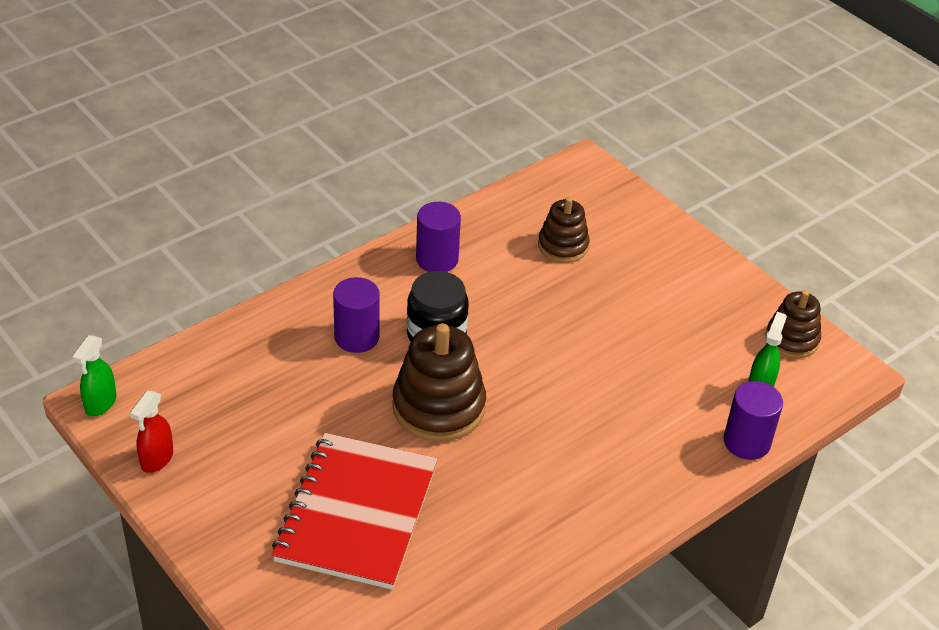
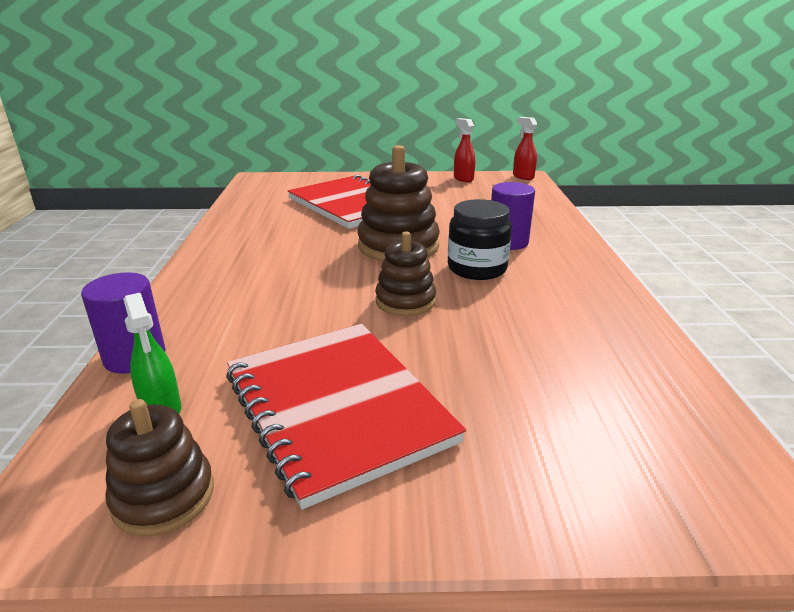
camera: 130 degrees right, 15 degrees down
green spray bottle [72,335,116,416] -> red spray bottle [513,117,537,180]
purple cylinder [416,202,461,272] -> none
brown stacking toy [538,197,589,263] -> brown stacking toy moved to [375,232,436,316]
none -> red notebook [226,324,466,509]

